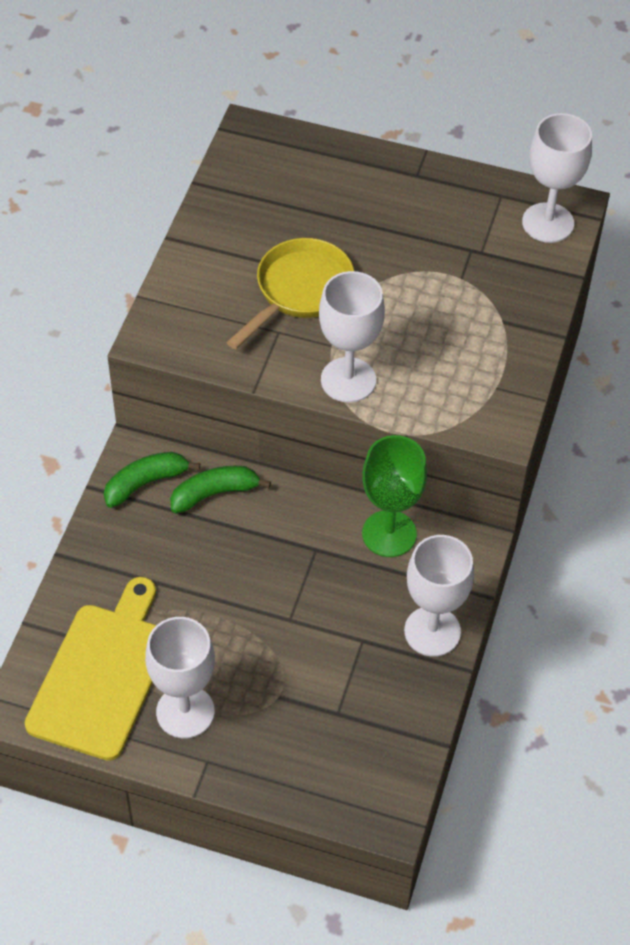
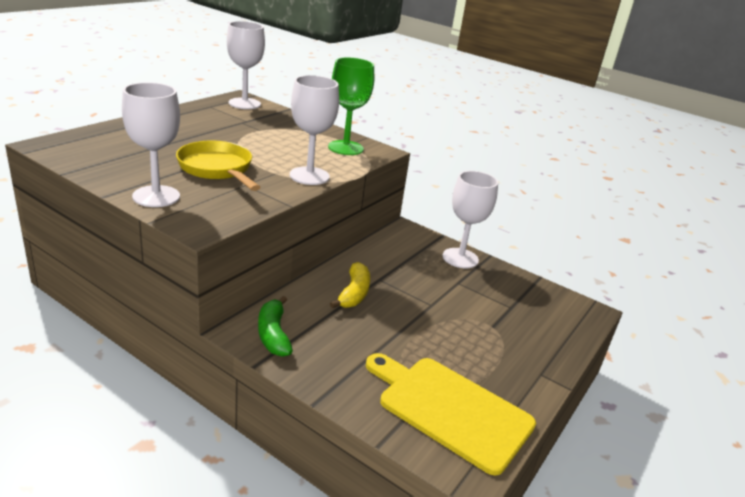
camera: 75 degrees left, 25 degrees down
white goblet [145,617,215,739] -> white goblet moved to [122,82,180,207]
green banana [170,466,271,513] -> none
green goblet [362,435,427,557] -> green goblet moved to [328,57,374,155]
none -> yellow banana [330,262,370,309]

